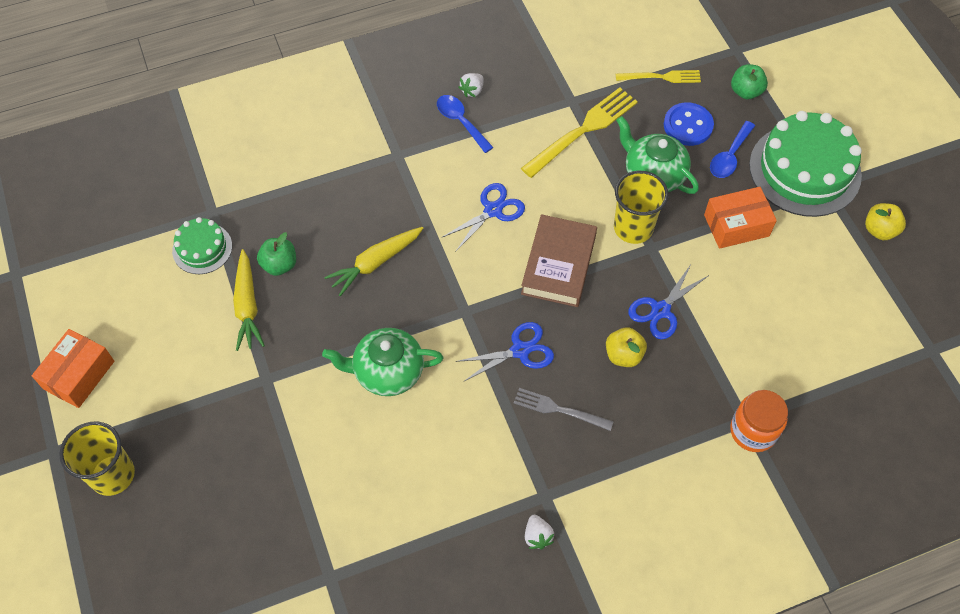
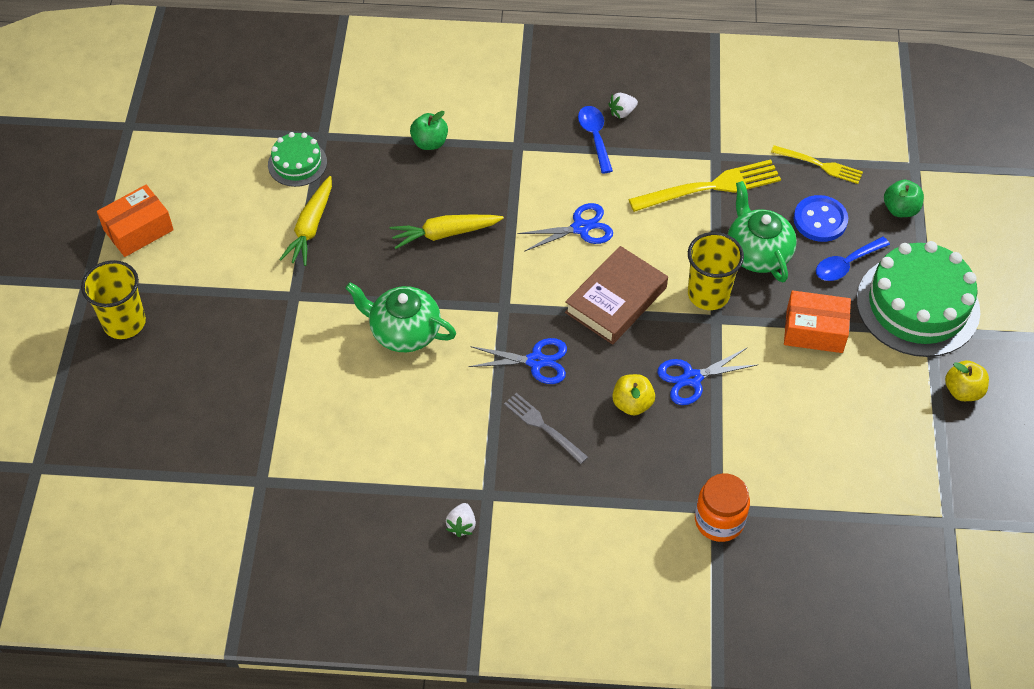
camera: 25 degrees right, 5 degrees down
green apple [257,232,296,276] -> green apple moved to [410,111,448,150]

